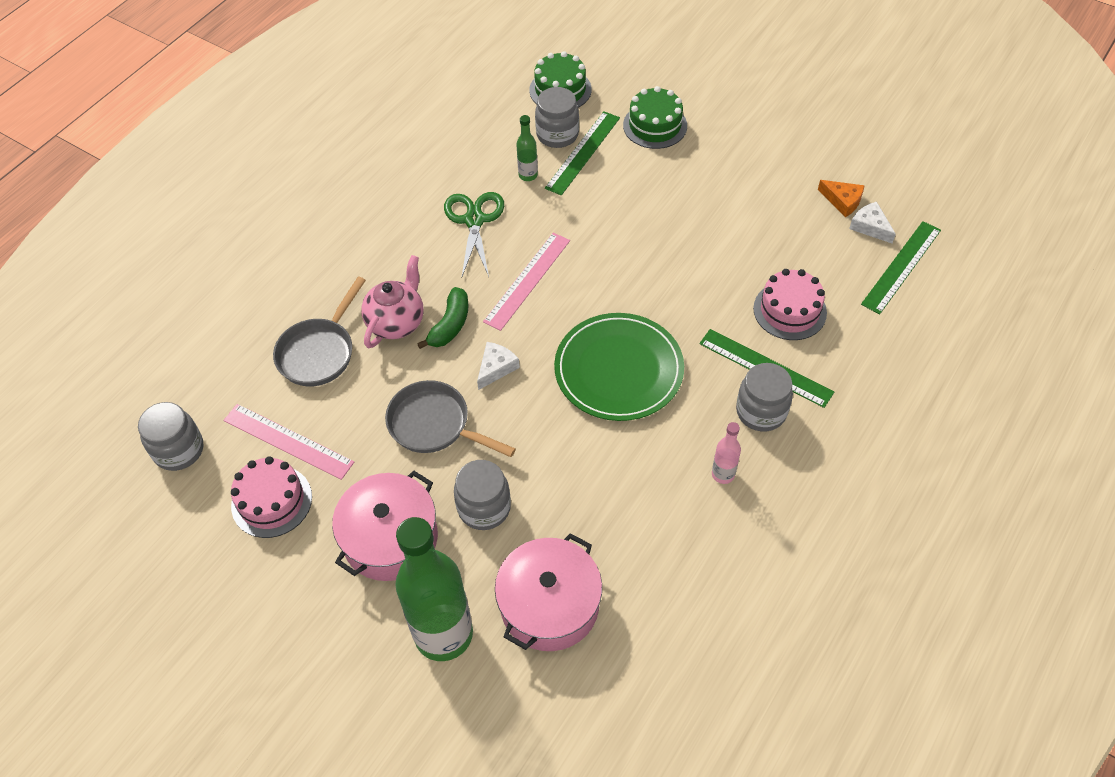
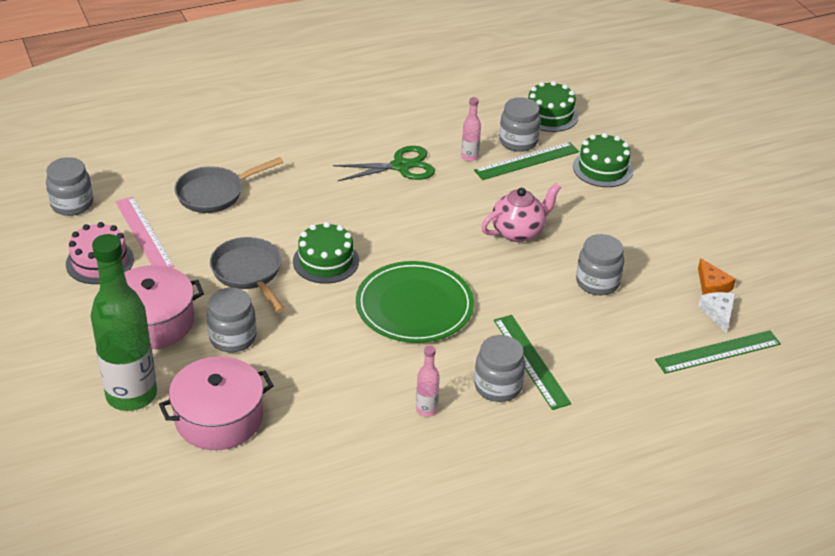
camera: 30 degrees right, 15 degrees down
pink teapot [361,255,424,348] -> pink teapot moved to [481,183,561,242]
green banana [417,287,469,349] -> none
green scissors [444,192,504,277] -> green scissors turned 45 degrees clockwise [333,146,435,181]
white cheese [477,342,520,390] -> green cake [293,222,359,284]
pink ruler [483,233,570,331] -> none
green bottle [516,115,538,181] -> pink bottle [461,97,481,161]
pink cake [753,269,827,340] -> none
none -> grey jar [576,234,624,295]

